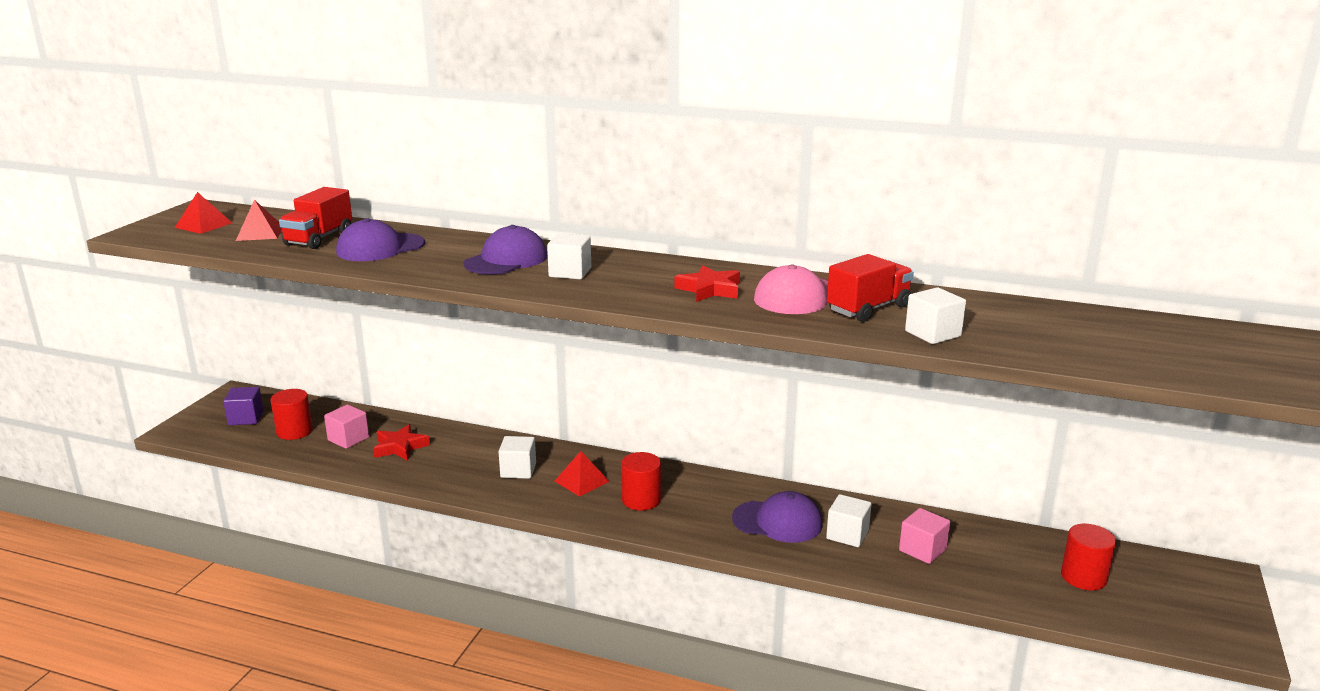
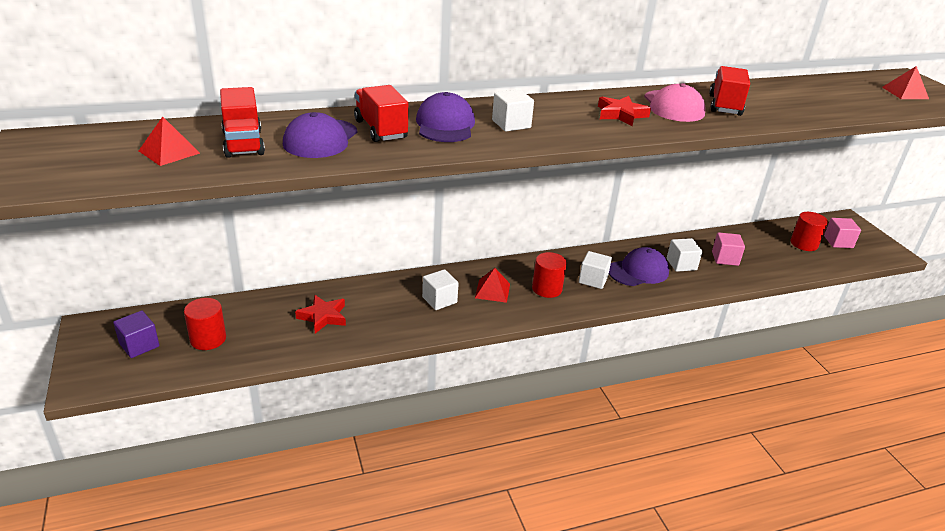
camera: 40 degrees left, 10 degrees up
red pyramid [174,192,232,234] -> red pyramid moved to [882,66,929,99]
pink cube [324,404,369,449] -> pink cube moved to [824,218,861,248]
white cube [905,287,966,344] -> white cube moved to [579,251,612,289]
none -> red truck [354,85,408,142]

